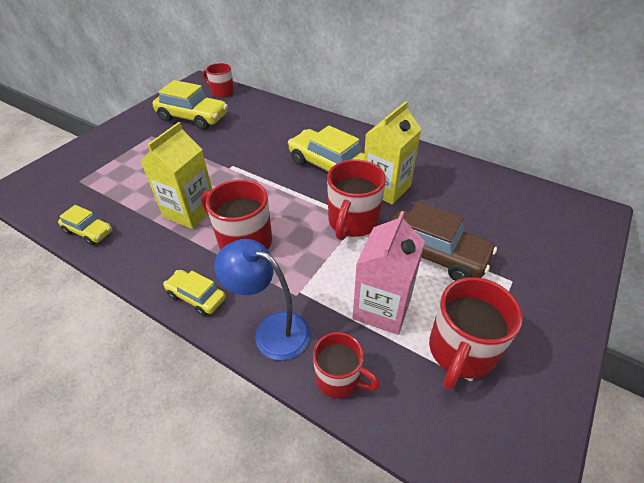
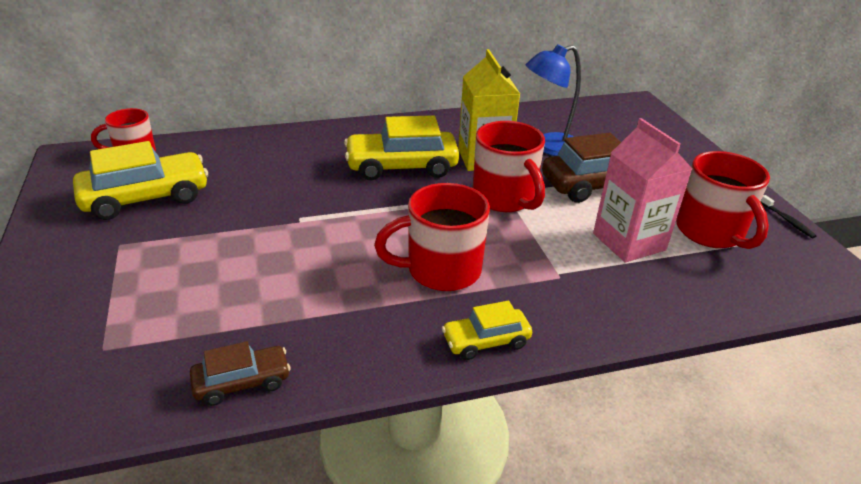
camera: 50 degrees left, 10 degrees down
yellow car [58,205,112,245] -> brown car [190,341,291,406]
yellow carton [141,122,212,229] -> none
blue lamp [214,239,311,360] -> blue lamp moved to [526,44,581,156]
red mug [313,332,380,398] -> none
none -> black toothbrush [761,195,817,238]

